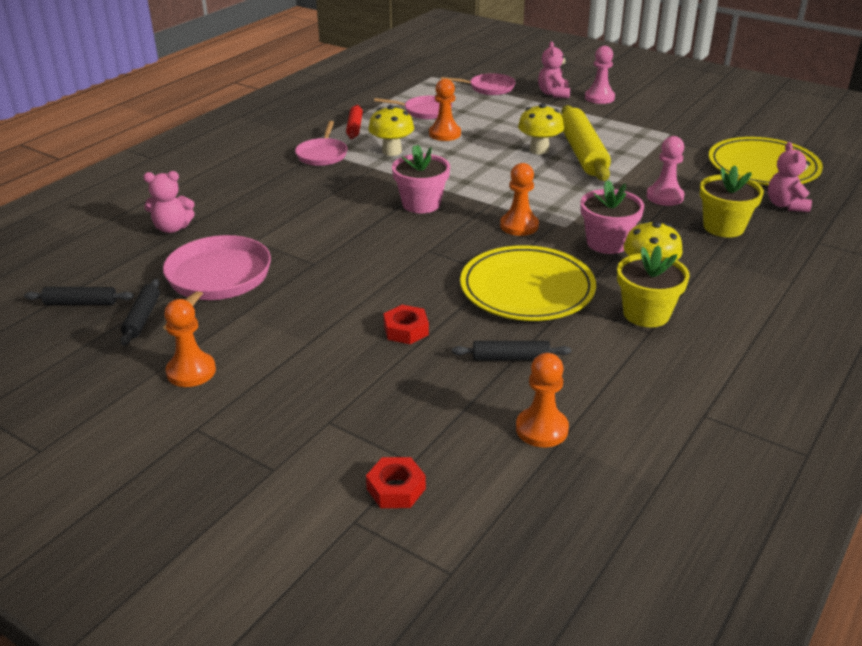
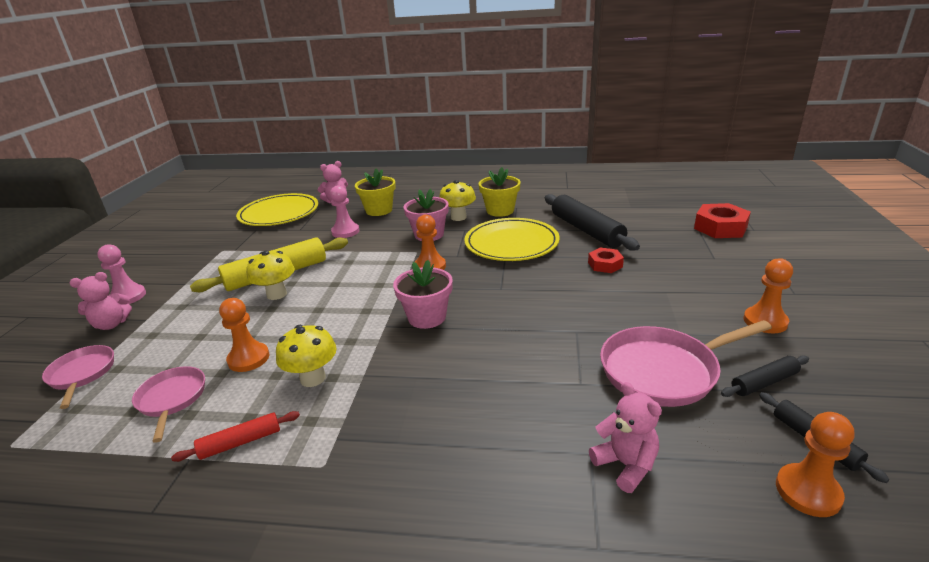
camera: 115 degrees left, 5 degrees down
pink pan [295,121,347,166] -> none
red nut [366,457,426,508] -> red nut [694,203,751,238], size x1.66
black rolling pin [452,341,571,360] -> black rolling pin [545,194,640,251], size x1.98
orange pawn [516,353,569,447] -> orange pawn moved to [776,412,854,517]

